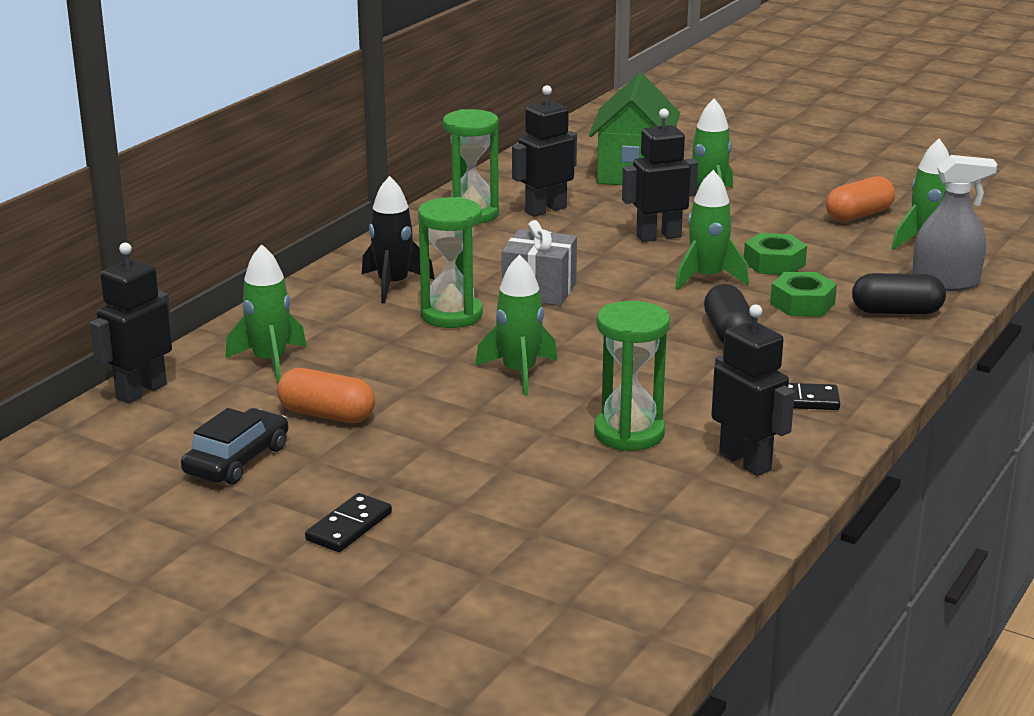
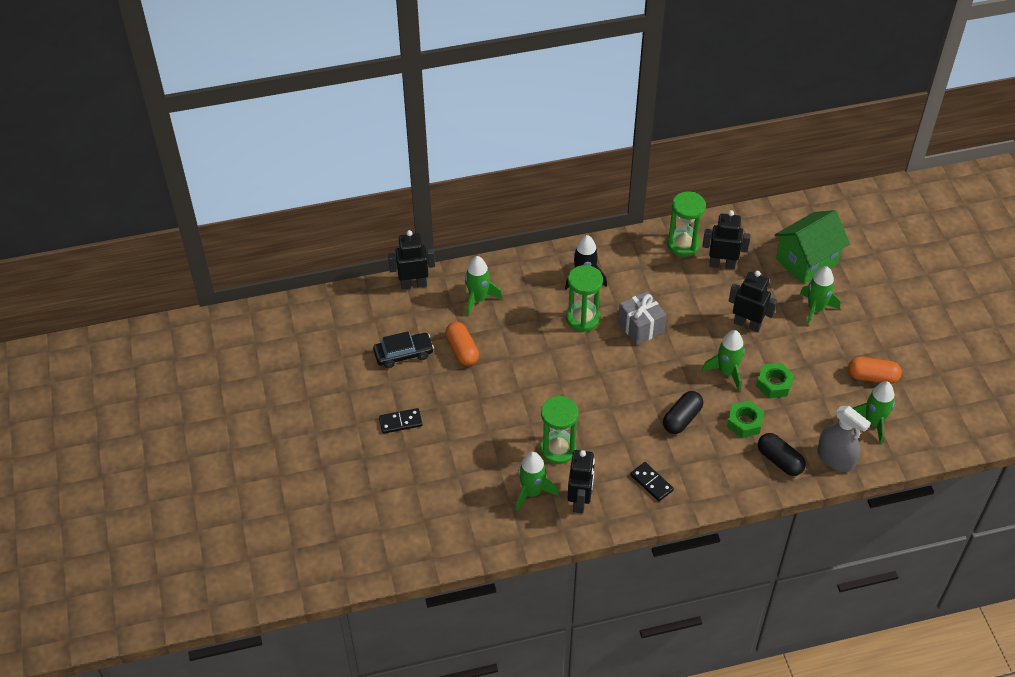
camera: 45 degrees right, 25 degrees up
green rocket [475,254,558,396] -> green rocket moved to [516,452,559,511]

